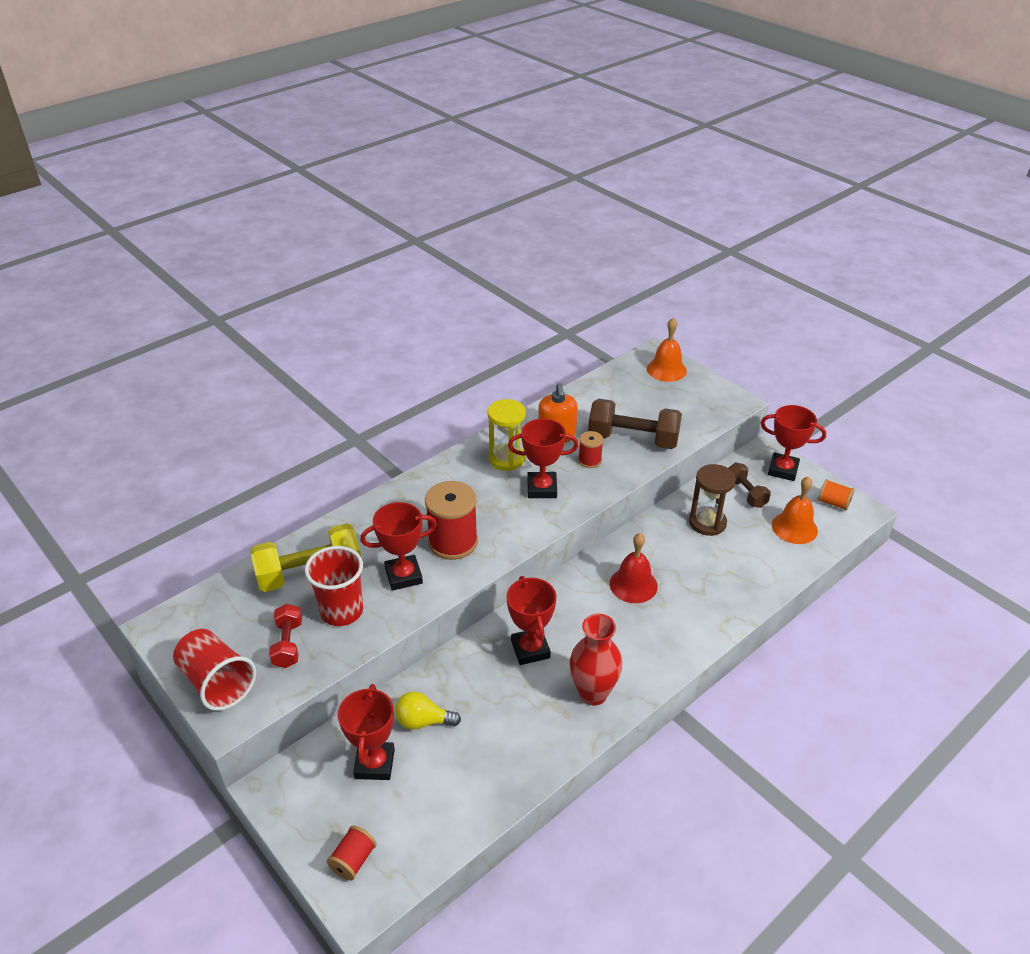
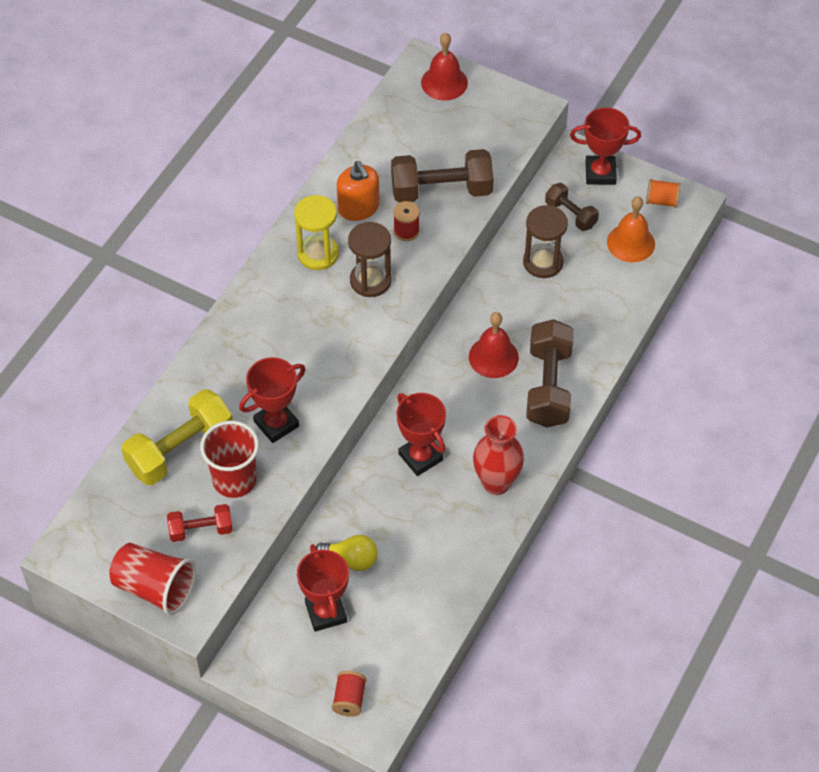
camera: 20 degrees left, 15 degrees up
red dumbbell [269,604,302,668] -> red dumbbell turned 75 degrees counterclockwise [167,504,233,542]
yellow light bulb [395,691,461,729] -> yellow light bulb turned 150 degrees counterclockwise [316,535,378,571]
red spool [425,481,478,560] -> none
red trophy [508,419,579,498] -> brown hourglass [348,222,392,297]
orange bell [647,318,687,382] -> red bell [421,33,468,101]
none -> brown dumbbell [526,319,574,427]

